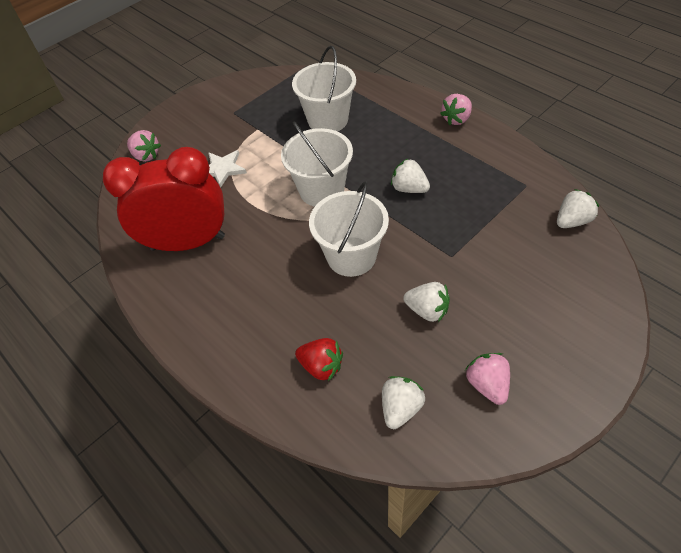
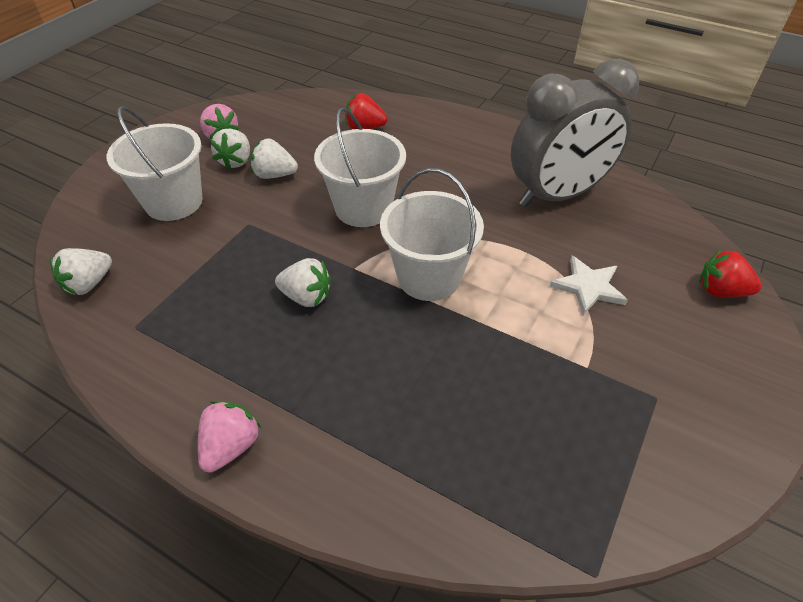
camera: 160 degrees right, 5 degrees down
red clock [103,147,225,251] -> grey clock [511,58,640,207]
pink strawberry [127,130,161,162] -> red strawberry [699,249,762,297]
white bucket [292,46,356,132] -> white bucket moved to [107,106,203,221]
white strawberry [382,376,425,429] -> white strawberry moved to [210,129,250,170]

